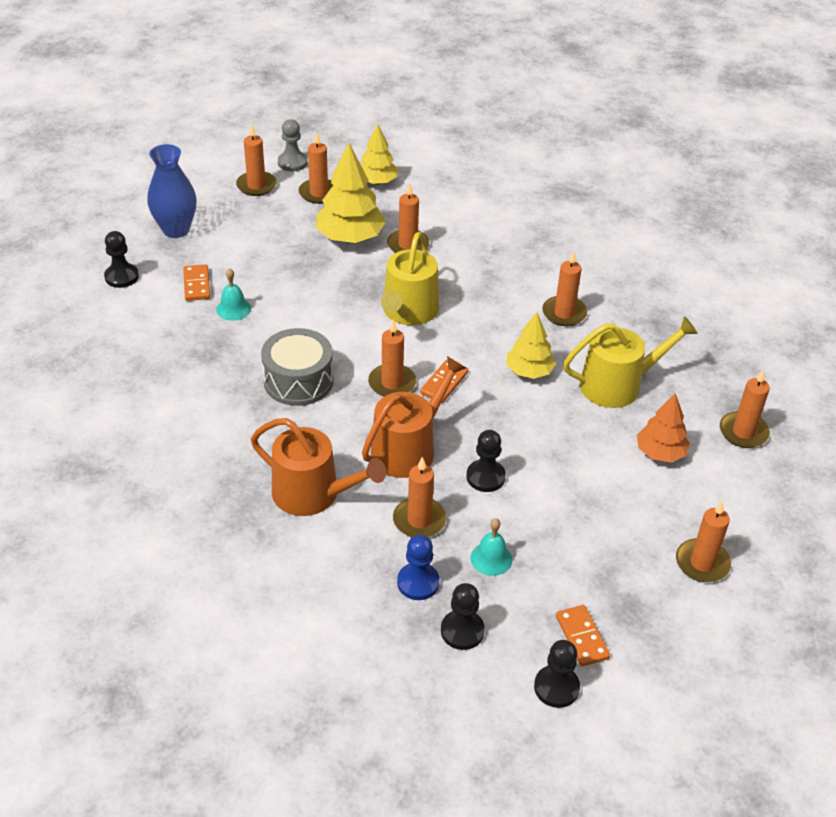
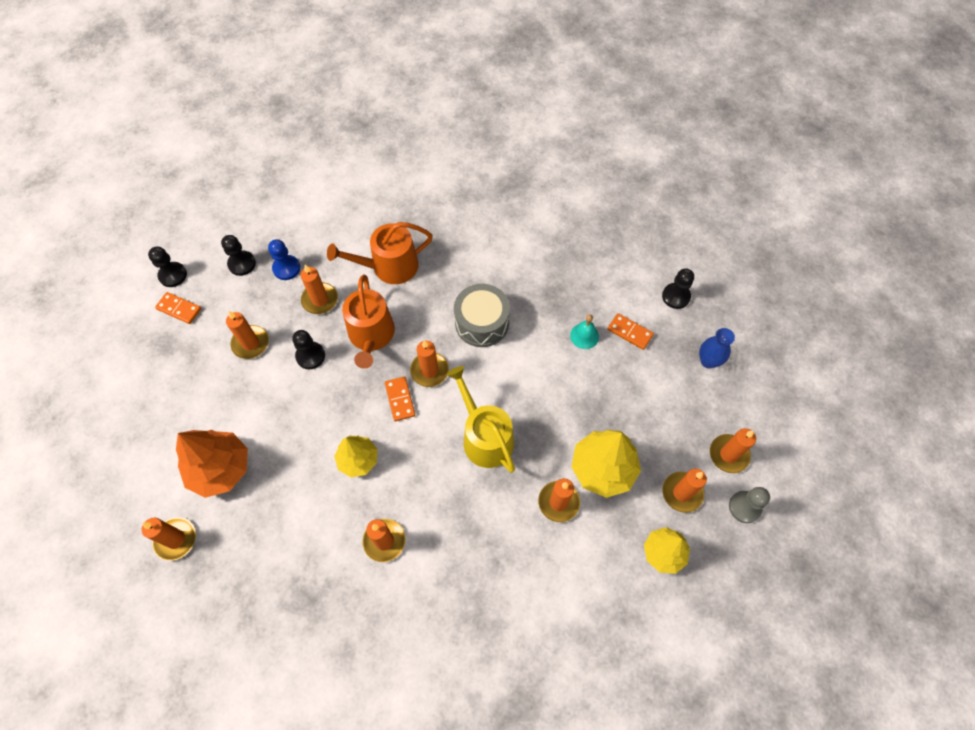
camera: 135 degrees right, 20 degrees up
blue vase [148,144,196,238] -> blue vase [699,328,735,368], size x0.67
turquoise bell [470,518,513,576] -> none
yellow watering can [563,316,698,408] -> none
orange tree [637,393,690,462] -> orange tree [176,430,248,498], size x1.57
orange candle [676,501,731,582] -> orange candle moved to [226,311,269,359]

